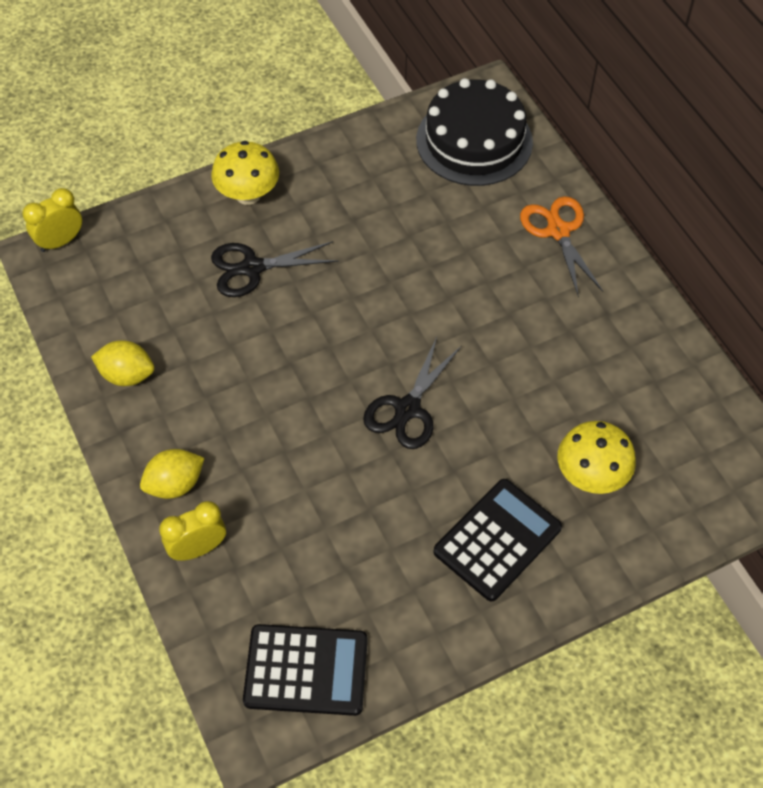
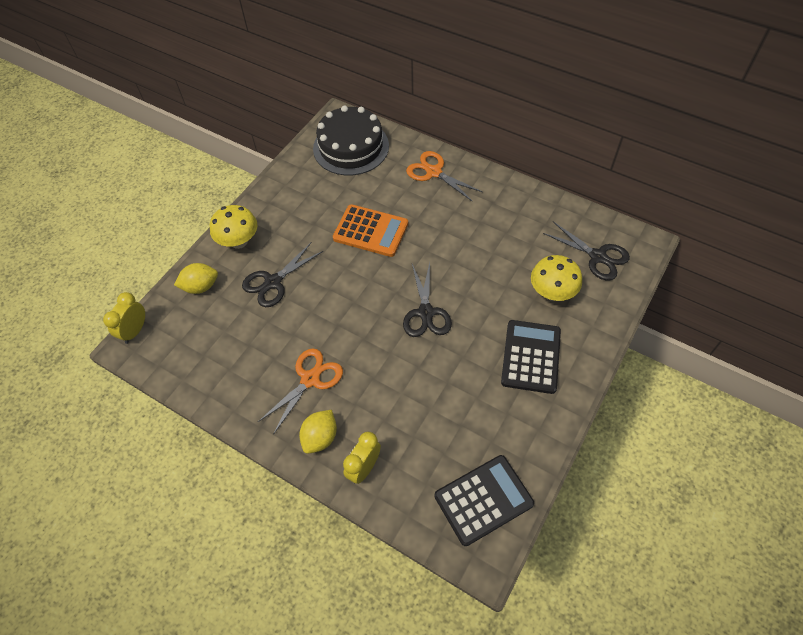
camera: 30 degrees left, 0 degrees up
yellow lemon [91,340,154,386] -> yellow lemon moved to [174,263,218,294]
none -> orange scissors [258,348,343,435]
none -> orange calculator [333,204,408,257]
none -> black scissors [543,221,630,280]

